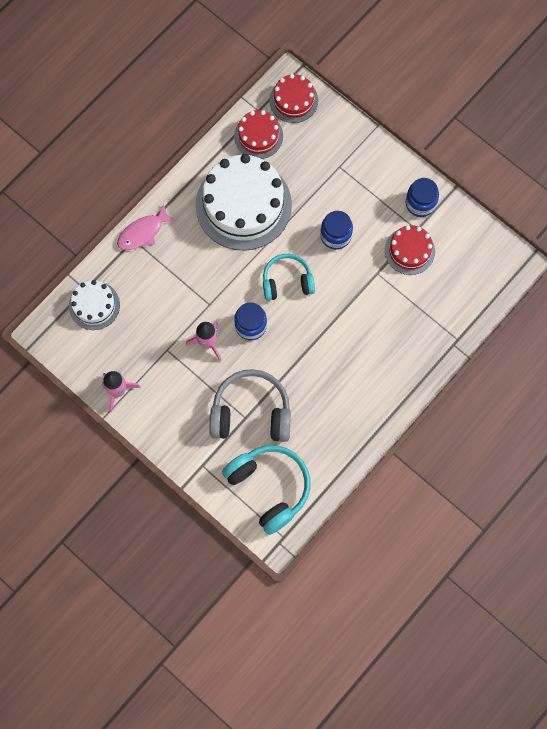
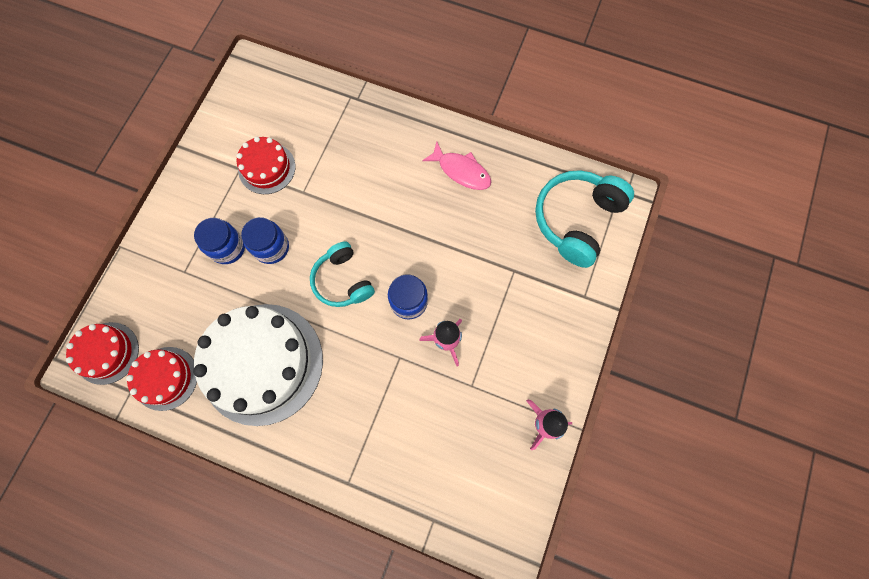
camera: 110 degrees left, 0 degrees up
white cake [69,280,120,330] -> none
pink fish [117,203,177,250] -> pink fish moved to [422,141,491,190]
grey headphones [210,369,291,442] -> none
blue jar [406,178,439,217] -> blue jar moved to [194,218,245,264]

